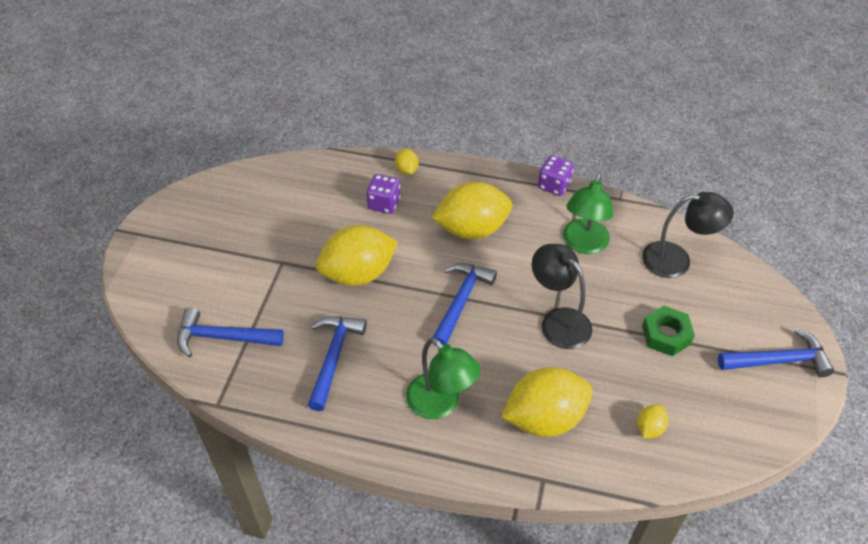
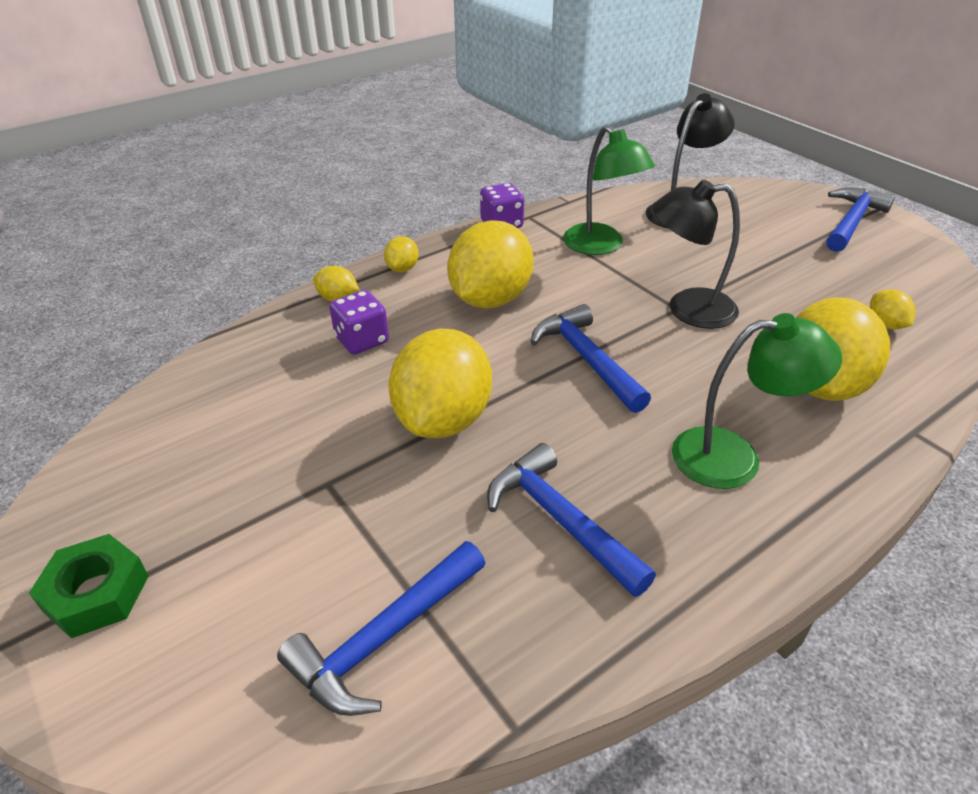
camera: 50 degrees left, 10 degrees down
green nut [642,306,695,356] -> green nut moved to [29,534,149,638]
none -> yellow lemon [384,236,419,272]

